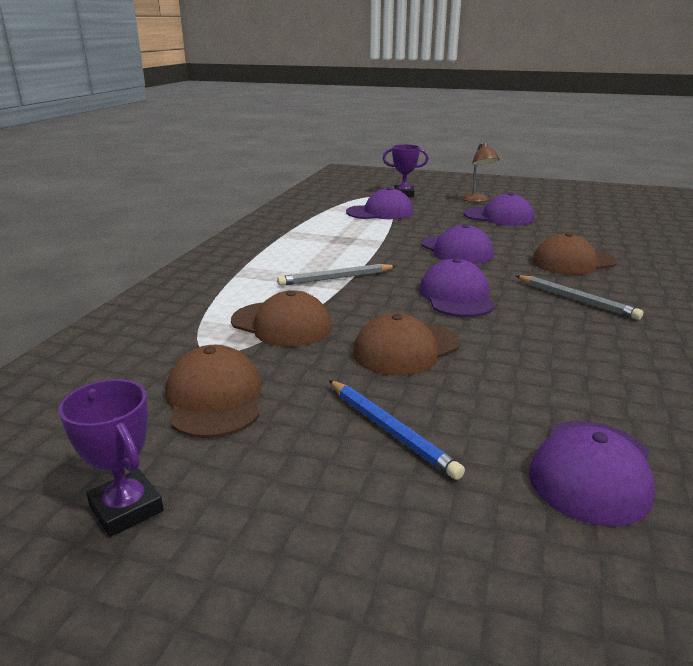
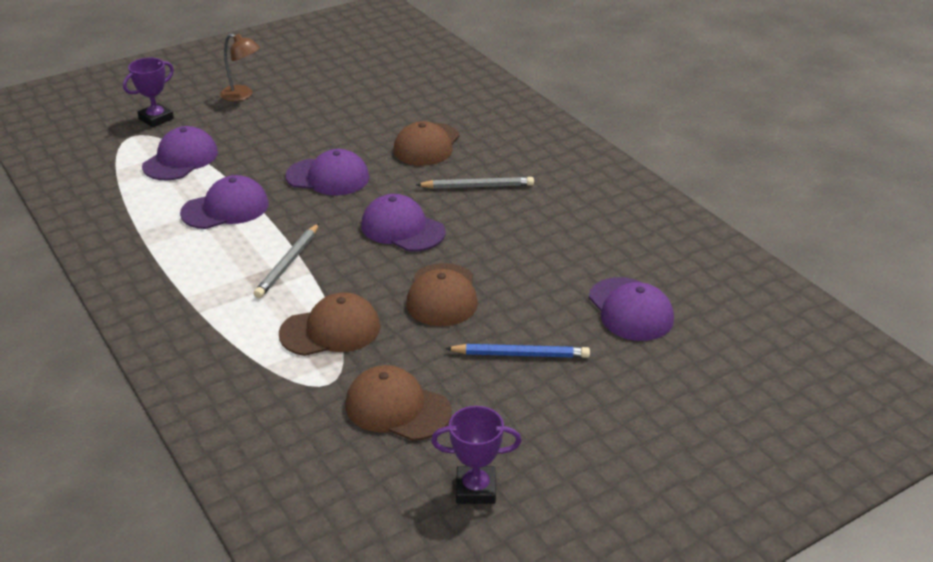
camera: 50 degrees left, 10 degrees up
purple cap [464,192,534,226] -> purple cap moved to [180,175,269,229]

